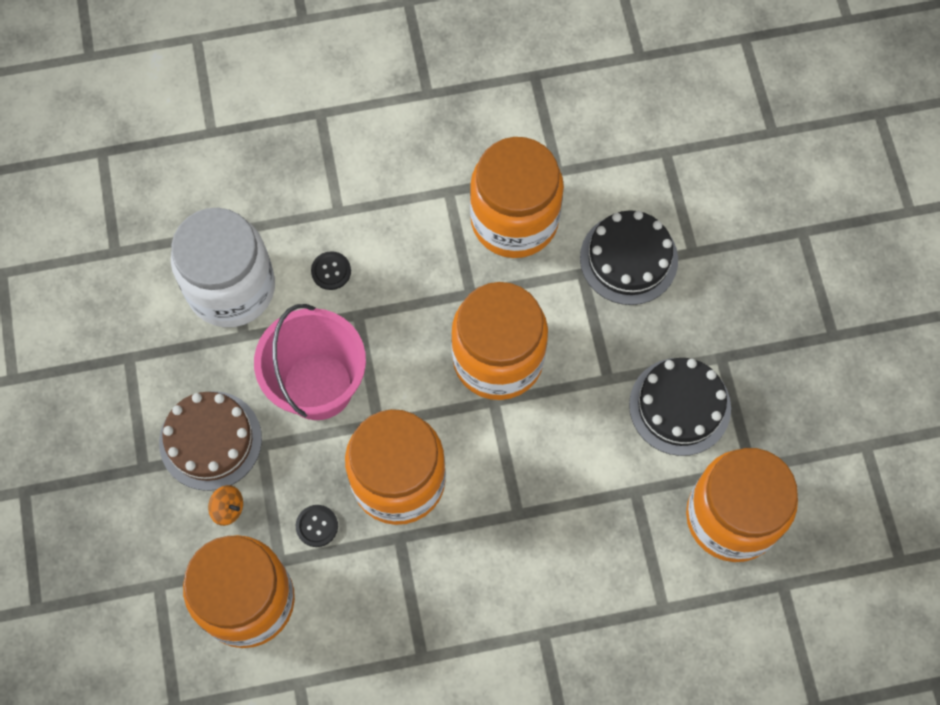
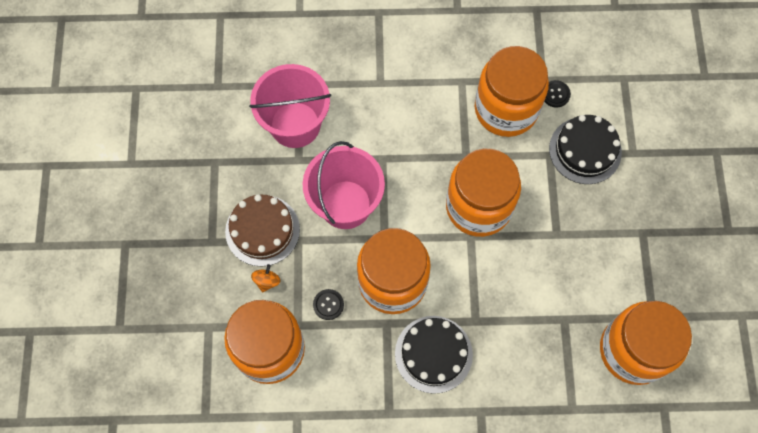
camera: 10 degrees right, 0 degrees up
white jar [171,208,275,327] -> pink bucket [249,64,331,148]
orange spinning top [208,485,243,526] -> orange spinning top turned 105 degrees counterclockwise [251,264,281,292]
black button [311,251,351,290] -> black button moved to [544,80,571,108]
black cake [629,358,731,456] -> black cake moved to [395,316,473,394]

